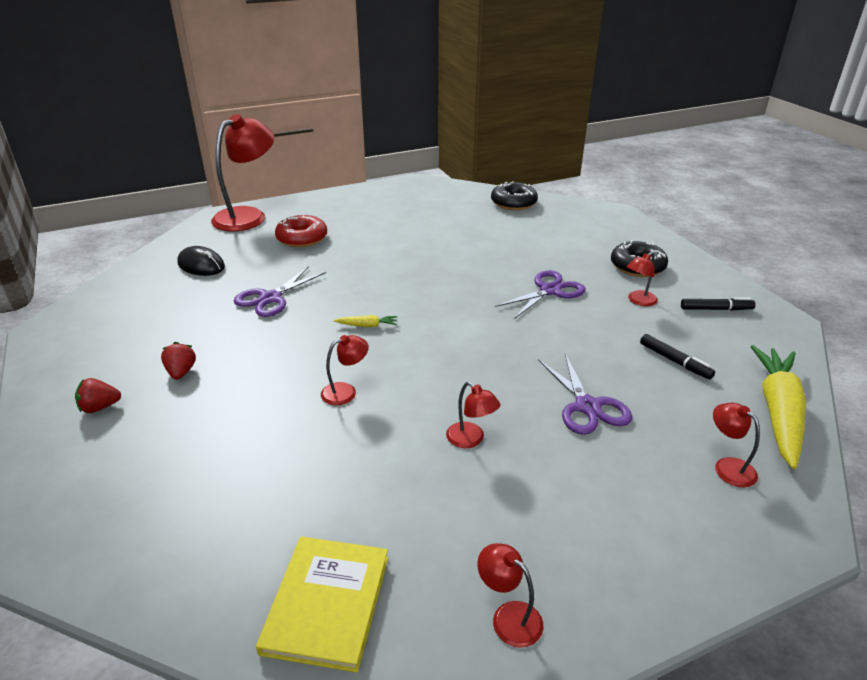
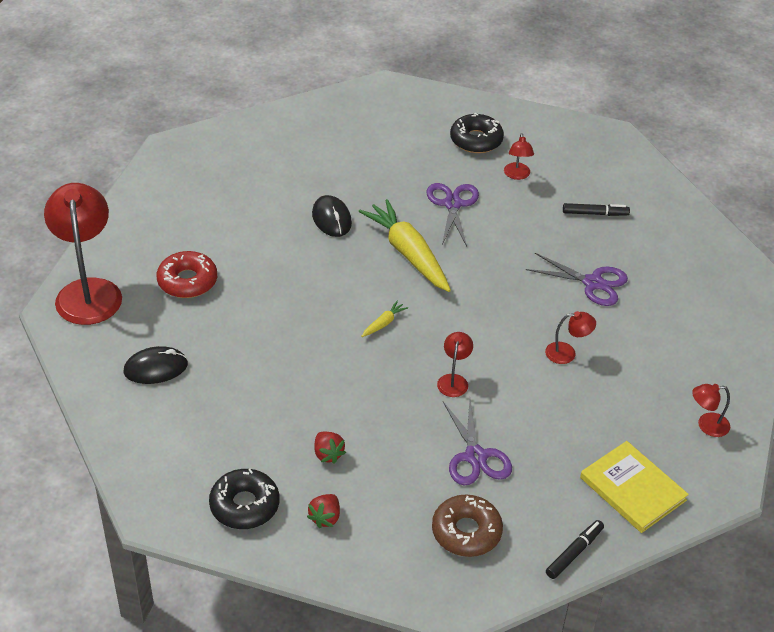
camera: 50 degrees left, 10 degrees up
red strawberry [161,342,196,380] -> red strawberry turned 150 degrees counterclockwise [314,432,346,464]
purple scissors [234,266,326,317] -> purple scissors moved to [443,399,512,485]
black donut [491,181,538,210] -> black donut moved to [209,469,279,529]
black marker [681,297,756,310] -> black marker moved to [546,520,604,579]
red lamp [713,403,760,487] -> none
yellow carrot [751,345,806,469] -> yellow carrot moved to [359,199,451,292]
none -> black mouse [312,195,352,237]
none -> brown donut [432,495,503,557]

